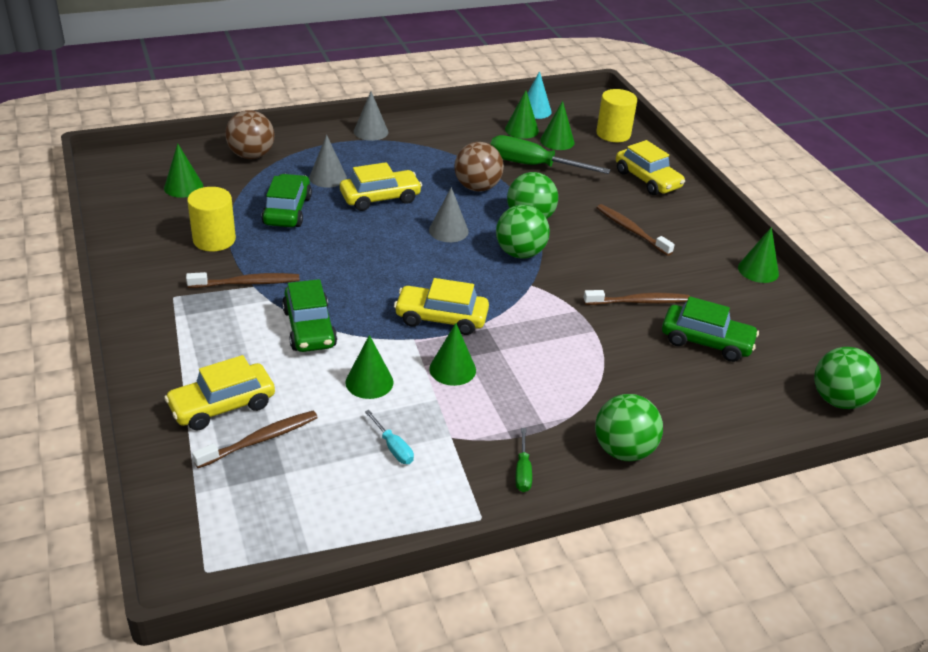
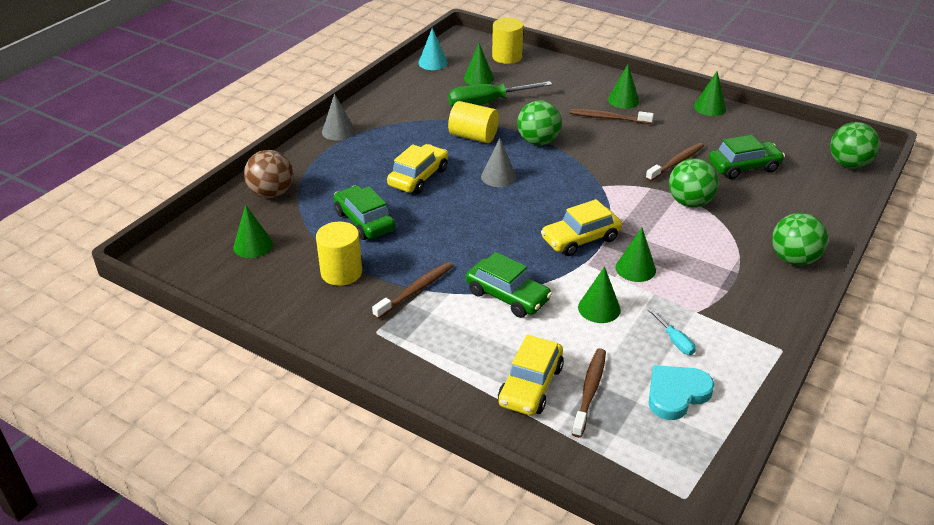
camera: 35 degrees left, 0 degrees up
grey cone [309,135,347,188] -> none
turquoise screwdriver [365,410,414,464] -> turquoise screwdriver turned 45 degrees clockwise [648,309,696,355]
brown ball [454,142,504,192] -> yellow cylinder [448,101,499,143]
green ball [496,205,550,259] -> green ball moved to [669,158,719,207]
green cone [505,90,539,139] -> green cone moved to [608,64,639,109]
green screwdriver [516,428,532,492] -> none
yellow car [616,140,685,195] -> none
none -> turquoise heart [648,365,714,420]

